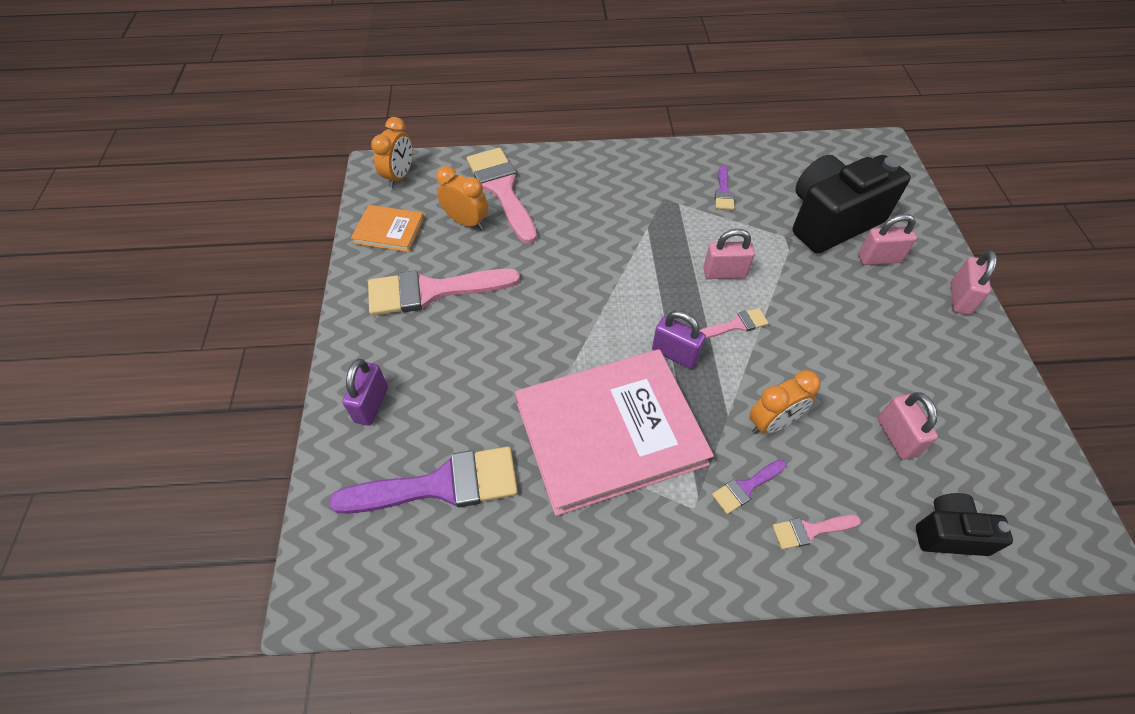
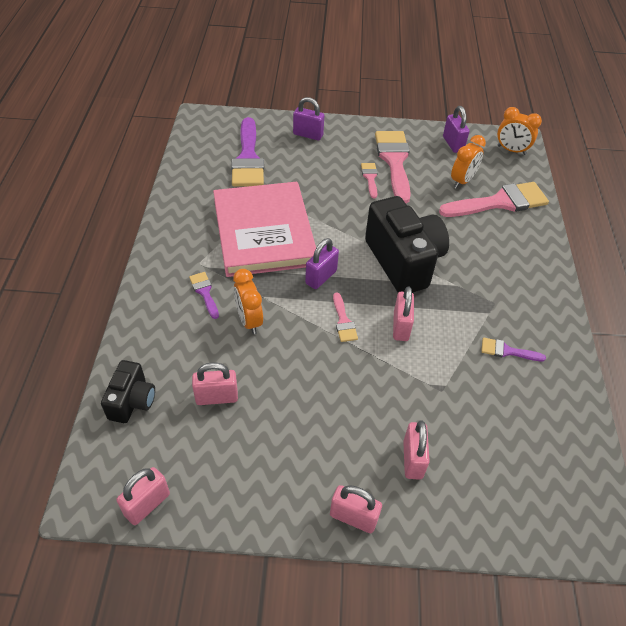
camera: 95 degrees right, 5 degrees down
orange book [351,205,424,252] -> purple padlock [443,106,470,153]
pink brush [772,515,861,550] -> pink brush moved to [361,163,378,198]
black camera [792,155,911,253] -> black camera moved to [365,196,449,293]
none -> pink padlock [116,467,170,525]

